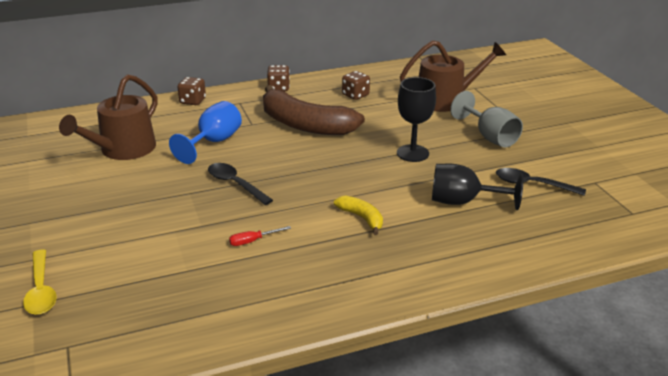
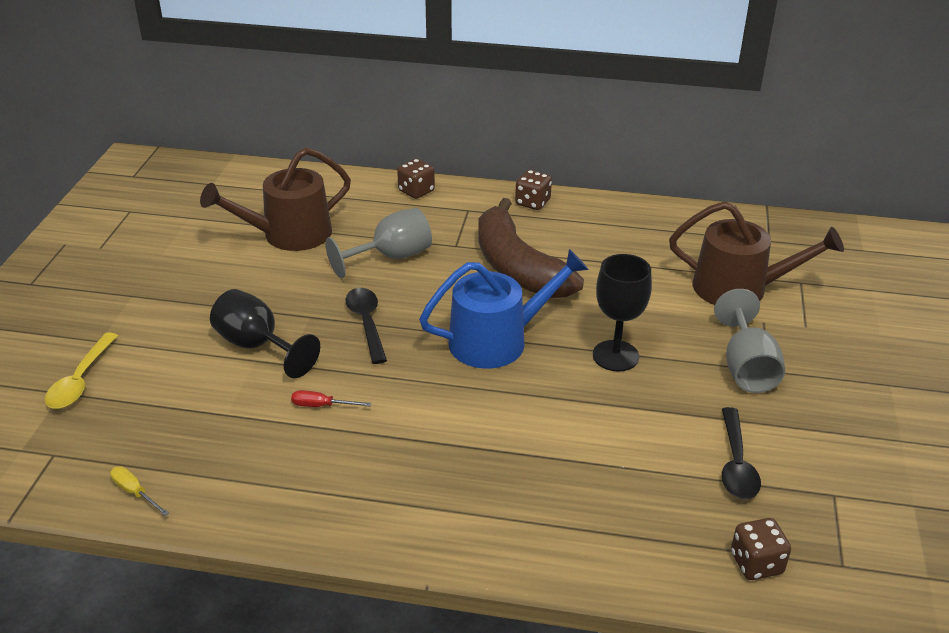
camera: 30 degrees right, 5 degrees up
blue goblet [169,101,242,164] -> grey goblet [325,208,432,278]
yellow banana [334,195,383,235] -> none
brown dice [342,71,370,100] -> brown dice moved to [731,518,791,580]
black goblet [432,164,523,210] -> black goblet moved to [210,289,320,378]
black spoon [496,168,586,196] -> black spoon turned 135 degrees counterclockwise [722,407,761,499]
none -> yellow screwdriver [110,466,169,516]
none -> blue watering can [419,249,589,369]

